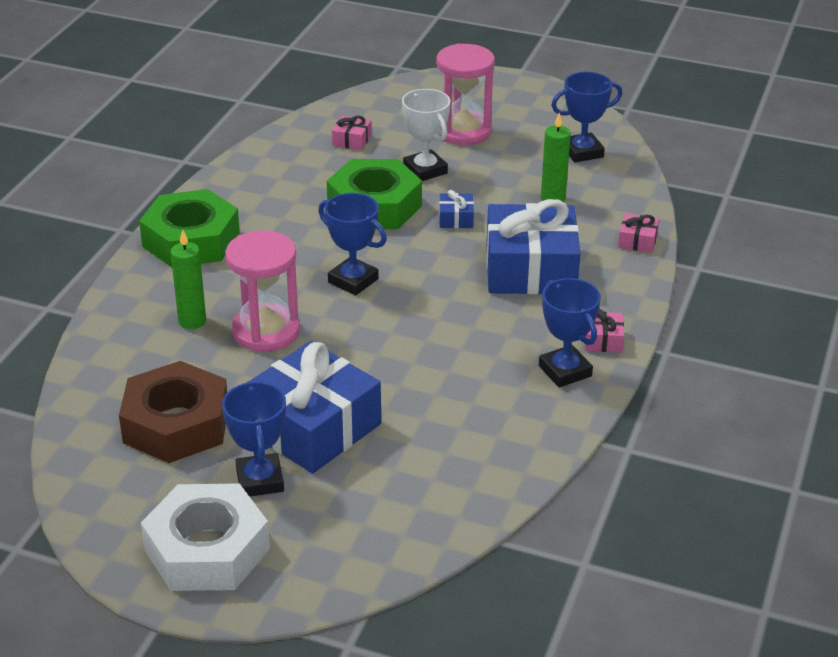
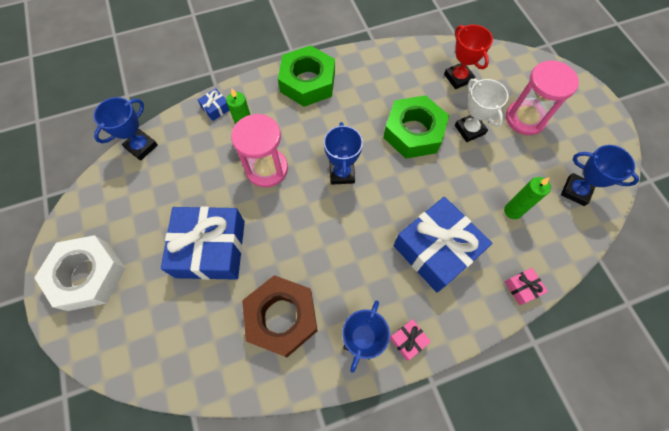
camera: 50 degrees right, 30 degrees up
brown nut [119,361,227,463] -> brown nut moved to [242,275,318,357]
blue trophy [222,381,286,497] -> blue trophy moved to [93,97,158,161]
pink gift [332,116,371,150] -> red trophy [444,25,493,89]
white trophy [402,89,450,181] -> white trophy turned 45 degrees counterclockwise [455,78,509,142]
blue gift [439,190,474,228] -> blue gift moved to [198,88,230,121]

